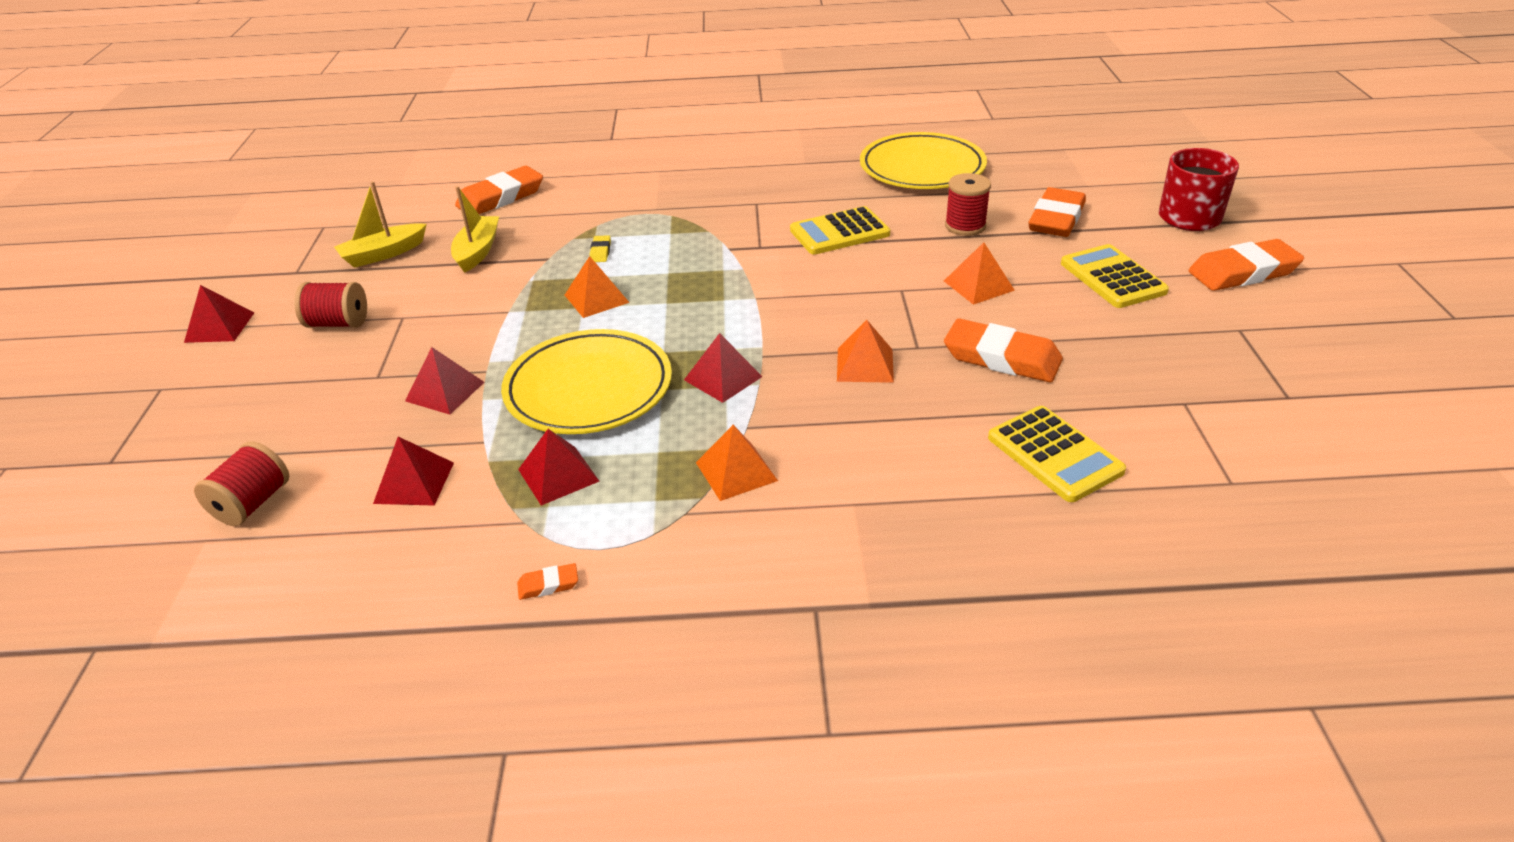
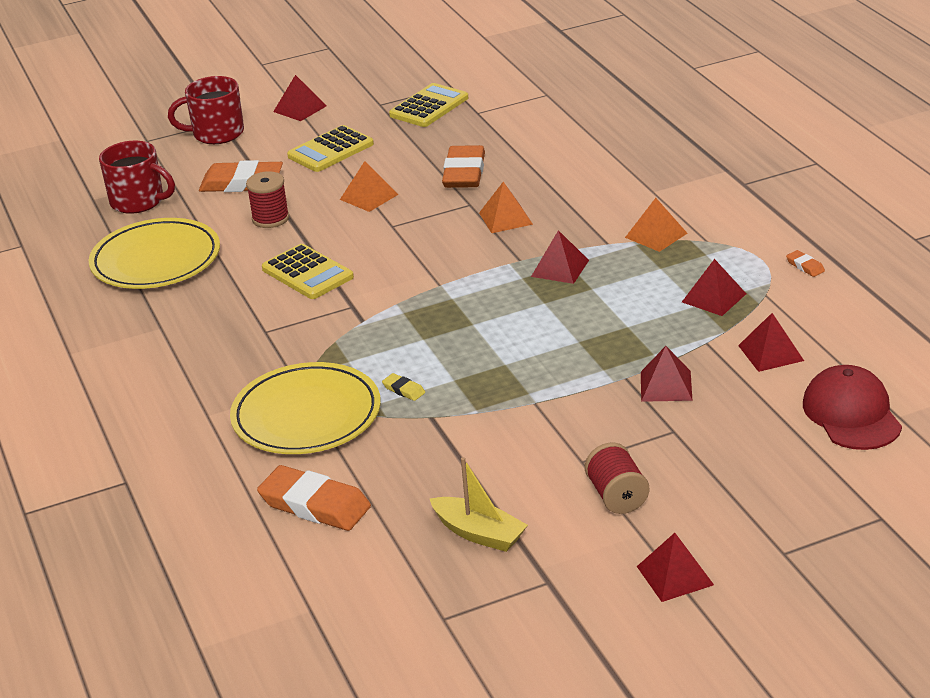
camera: 110 degrees left, 5 degrees down
red spool [194,441,289,526] -> red cap [803,365,902,450]
yellow boat [451,186,499,273] -> none
yellow plate [501,329,672,434] -> yellow plate moved to [230,362,381,454]
orange pyramid [565,256,630,318] -> none
yellow eraser [589,235,611,262] -> yellow eraser turned 60 degrees clockwise [382,373,425,401]
yellow calculator [988,406,1126,502] -> yellow calculator moved to [389,83,468,127]
orange eraser [1189,239,1304,291] -> red pyramid [273,75,327,121]
none -> red mug [99,141,175,214]

